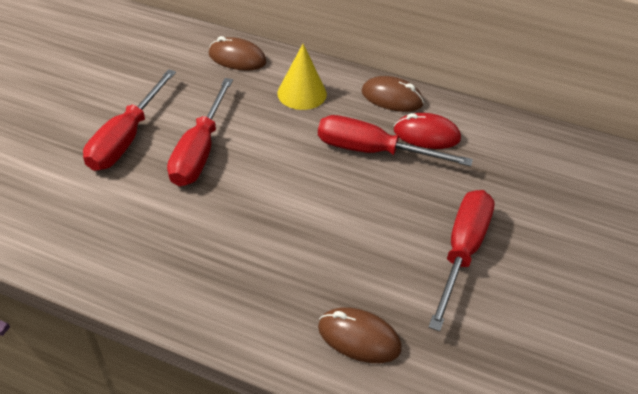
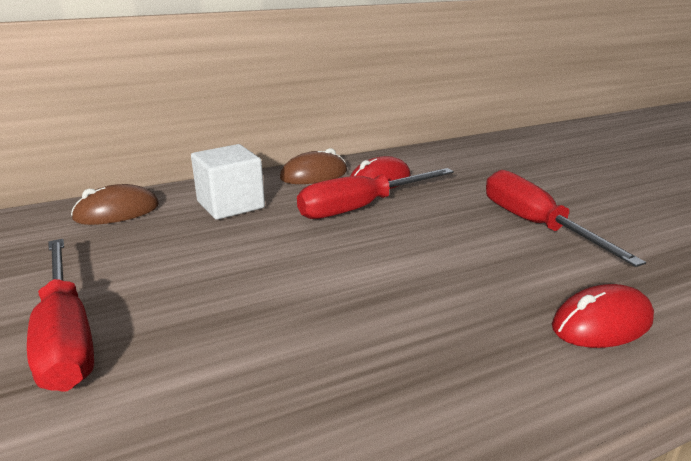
camera: 45 degrees left, 20 degrees down
red screwdriver [167,78,233,186] -> none
yellow cone [277,44,327,110] -> white cube [191,144,265,220]
brown mouse [318,307,402,363] -> red mouse [552,284,654,348]

